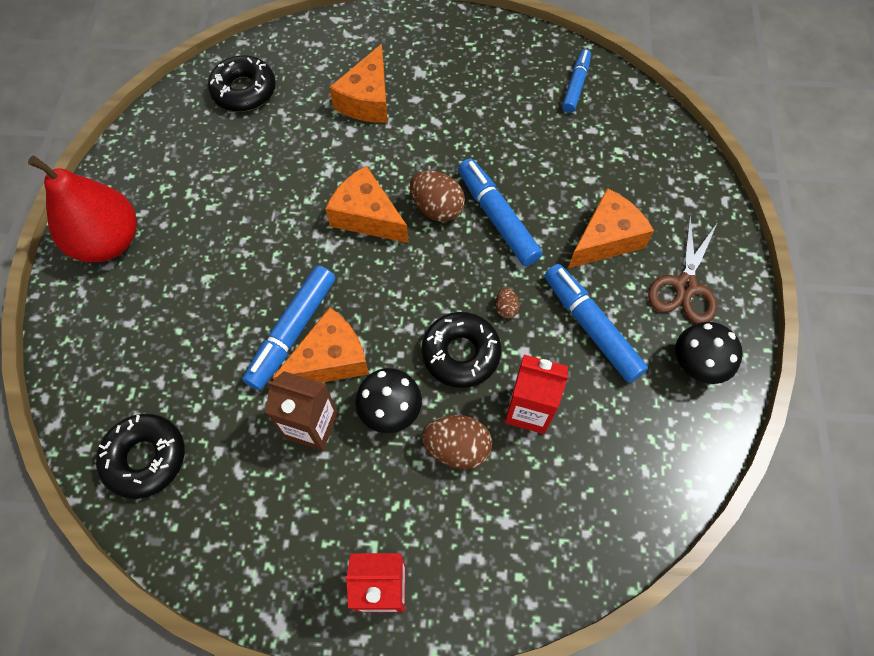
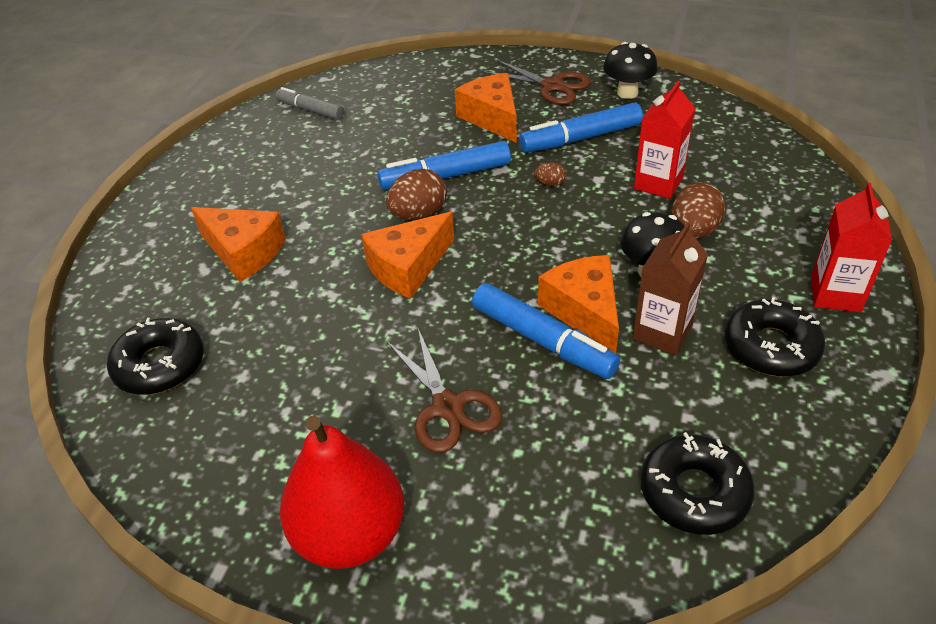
camera: 75 degrees left, 20 degrees down
black donut [421,312,501,388] -> black donut moved to [725,297,825,377]
blue marker [562,49,591,113] -> grey marker [276,87,344,120]
none -> brown scissors [387,329,502,453]

